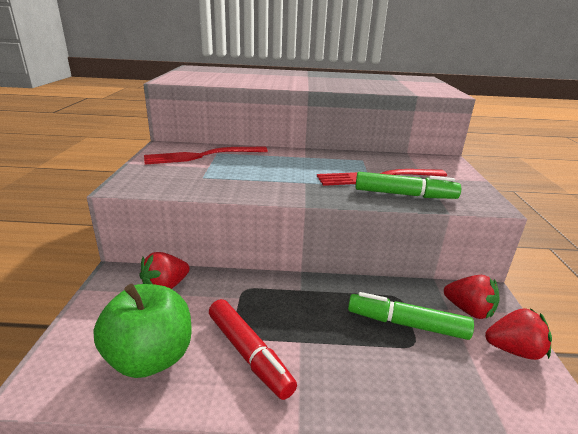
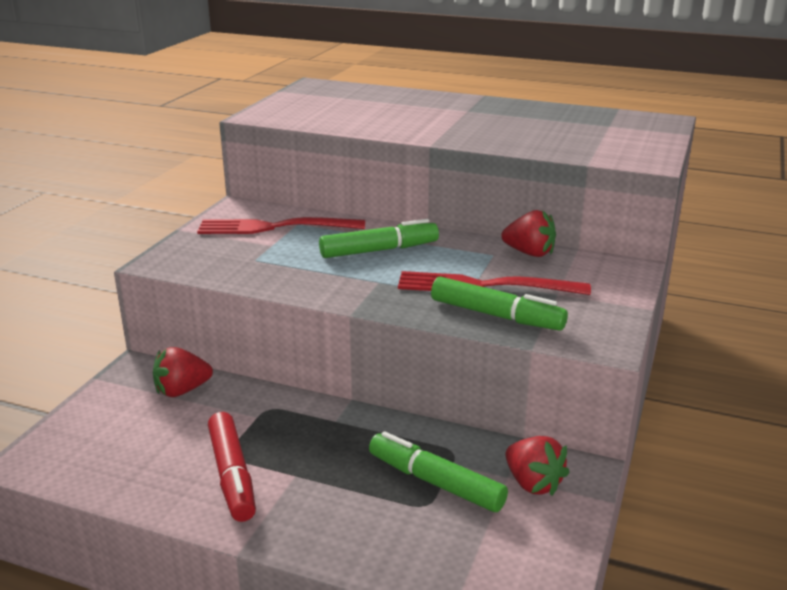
camera: 20 degrees right, 0 degrees up
green apple [94,284,192,378] -> none
red strawberry [485,308,552,360] -> red strawberry moved to [501,210,556,257]
none -> green marker [319,219,439,258]

